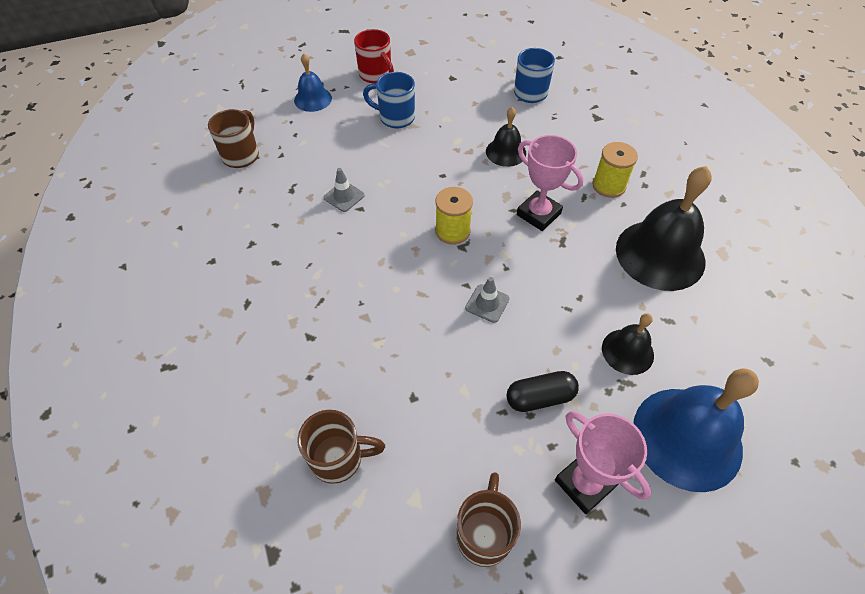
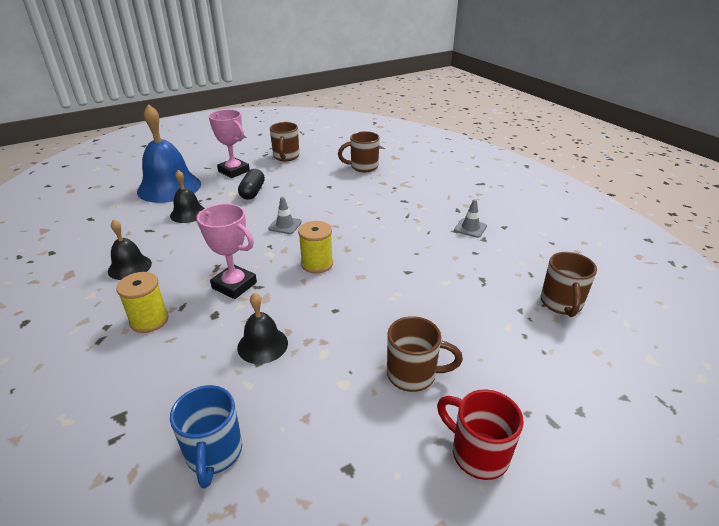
camera: 170 degrees right, 20 degrees down
blue bell [294,54,332,112] -> none
grey traffic cone [324,168,365,212] -> grey traffic cone moved to [454,199,487,238]
blue mug [363,72,415,128] -> brown mug [387,316,463,392]
black capsule [506,371,579,412] -> black capsule turned 60 degrees counterclockwise [238,169,265,200]
black bell [616,166,712,291] -> black bell [108,219,152,280], size x0.53

